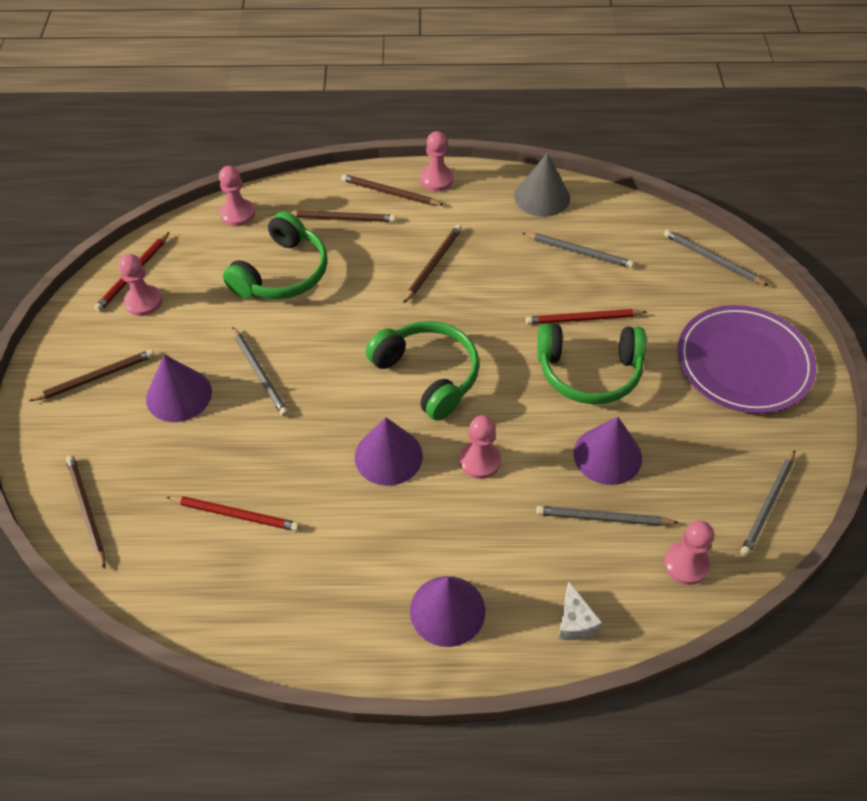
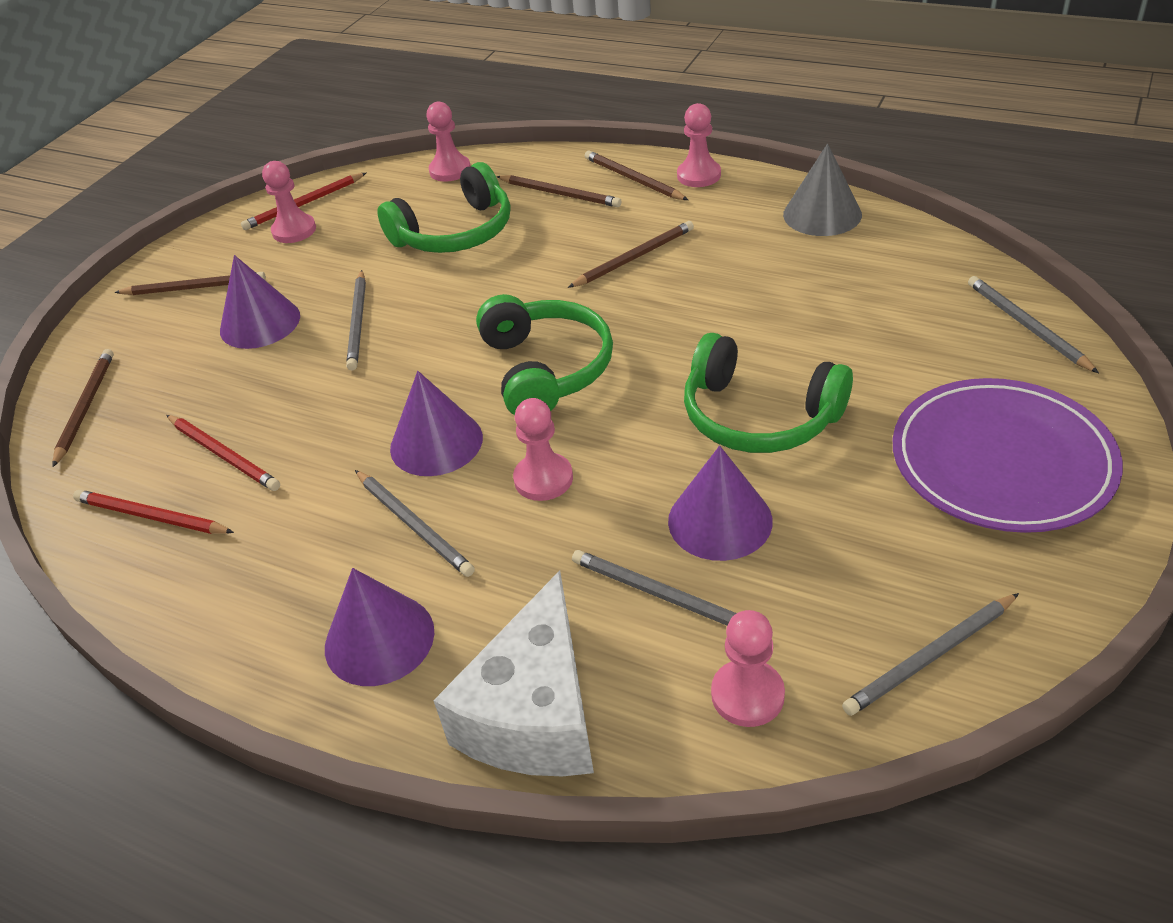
camera: 30 degrees right, 10 degrees down
grey pencil [522,233,634,268] -> grey pencil moved to [355,470,475,577]
red pencil [526,309,647,325] -> red pencil moved to [73,490,234,534]
white cheese [559,582,602,640] -> white cheese [433,570,594,776], size x2.26

